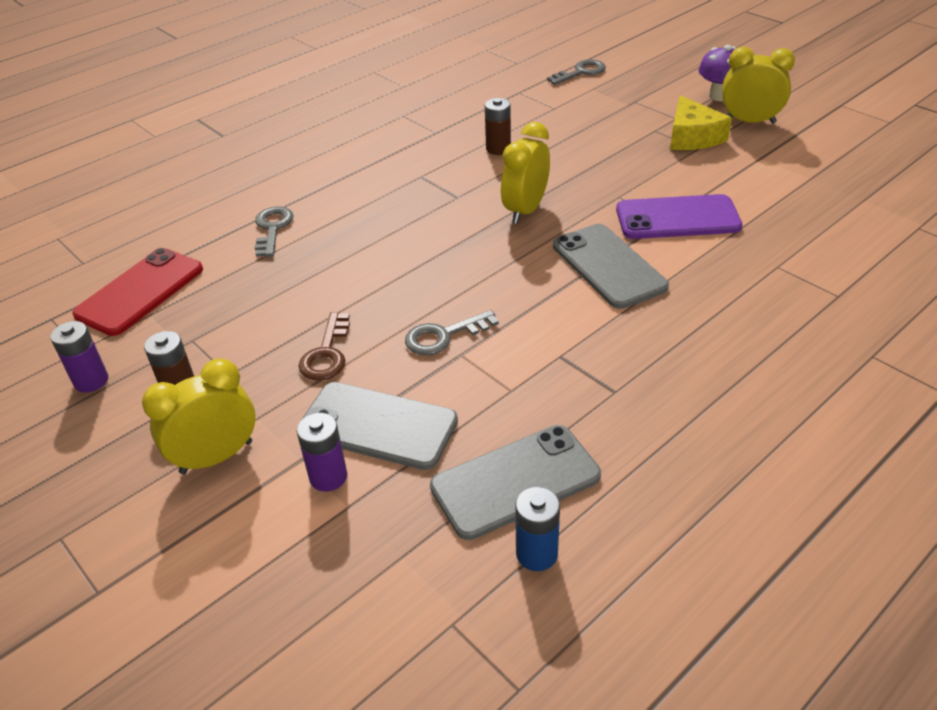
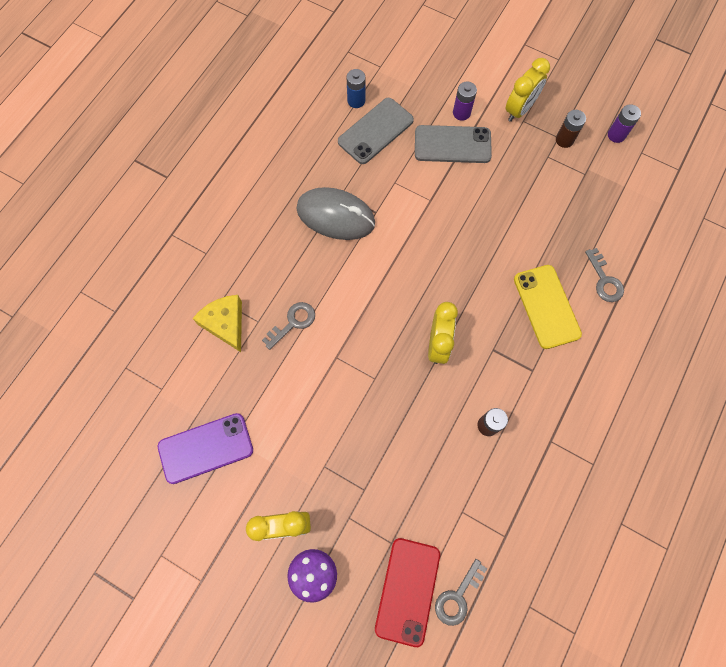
camera: 160 degrees right, 30 degrees up
red phone [72,248,203,336] -> red phone moved to [375,538,440,647]
brown key [298,312,350,381] -> none
grey key [405,310,499,356] -> grey key moved to [262,302,315,350]
grey phone [553,224,669,309] -> none
purple phone [616,194,743,239] -> purple phone moved to [158,413,253,484]
yellow cheese [670,95,732,150] -> yellow cheese moved to [192,295,242,352]
none -> grey mouse [296,187,375,240]
none -> yellow phone [514,265,582,349]

